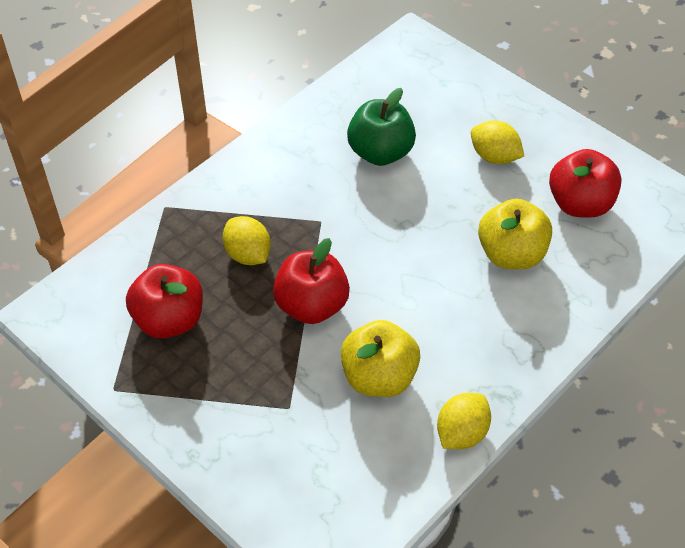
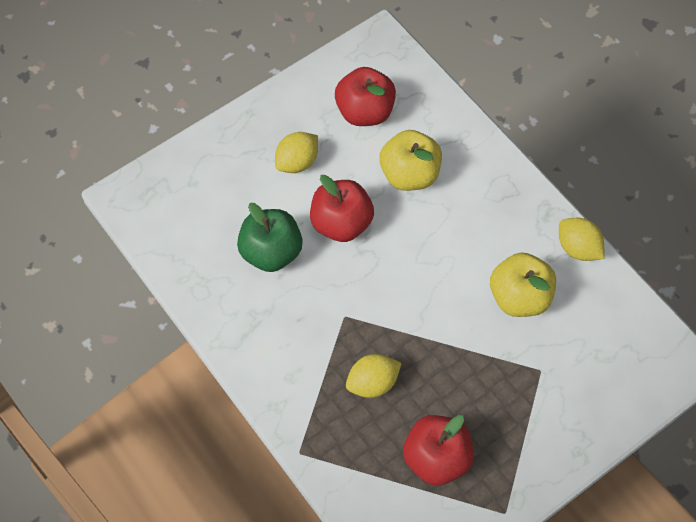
camera: 80 degrees left, 10 degrees up
red apple [273,238,350,324] -> red apple moved to [310,175,374,242]

